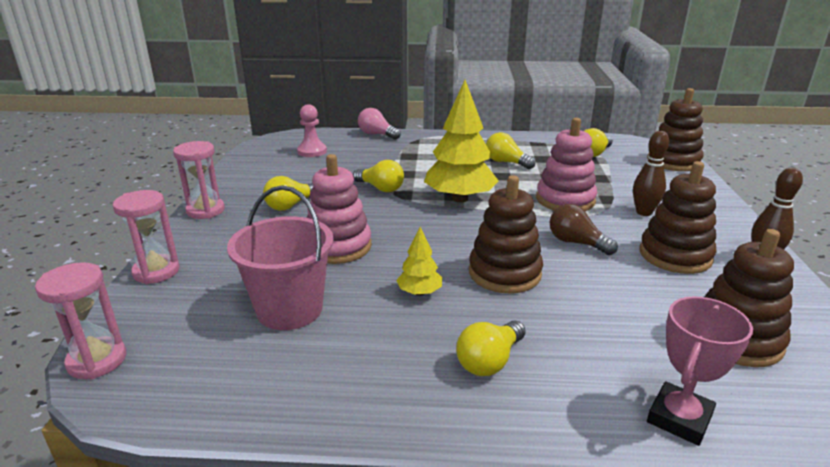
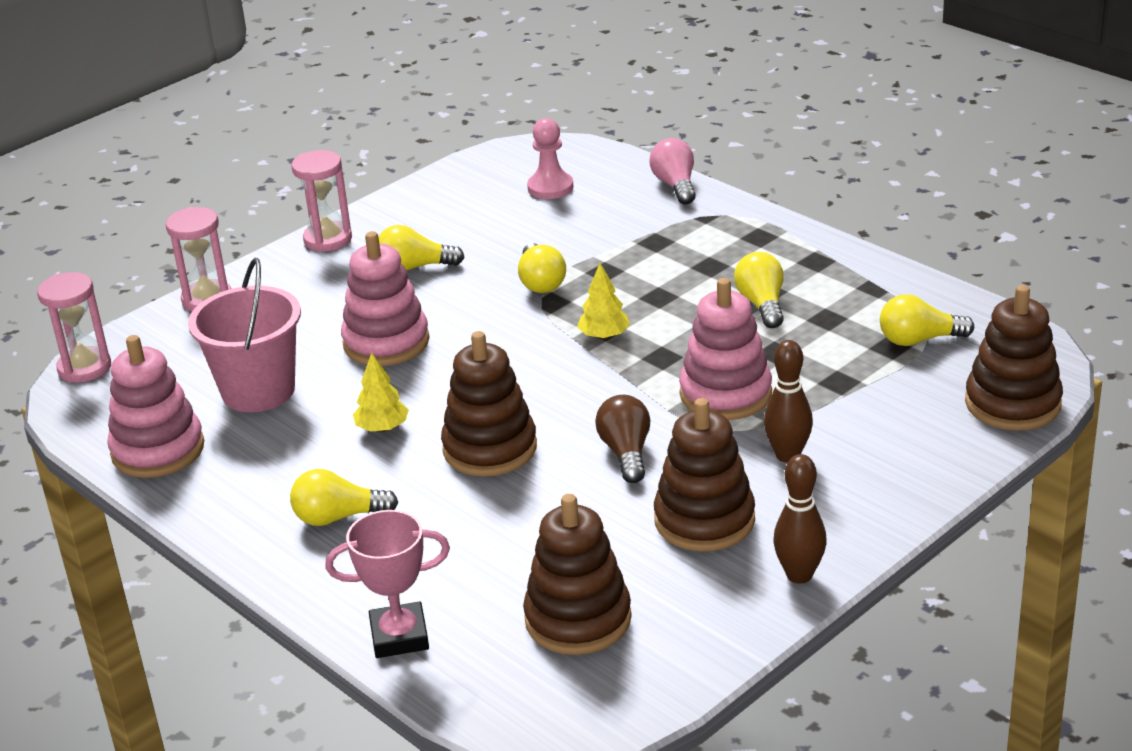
camera: 45 degrees right, 5 degrees up
yellow tree [424,80,499,202] -> yellow tree [577,263,630,340], size x0.48
none -> pink stacking toy [107,335,204,478]

